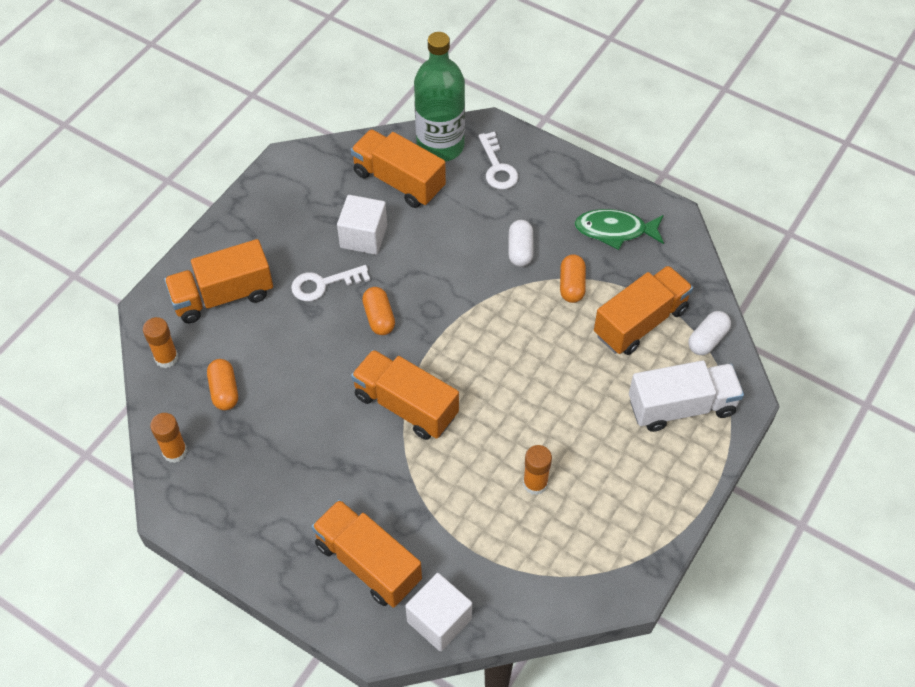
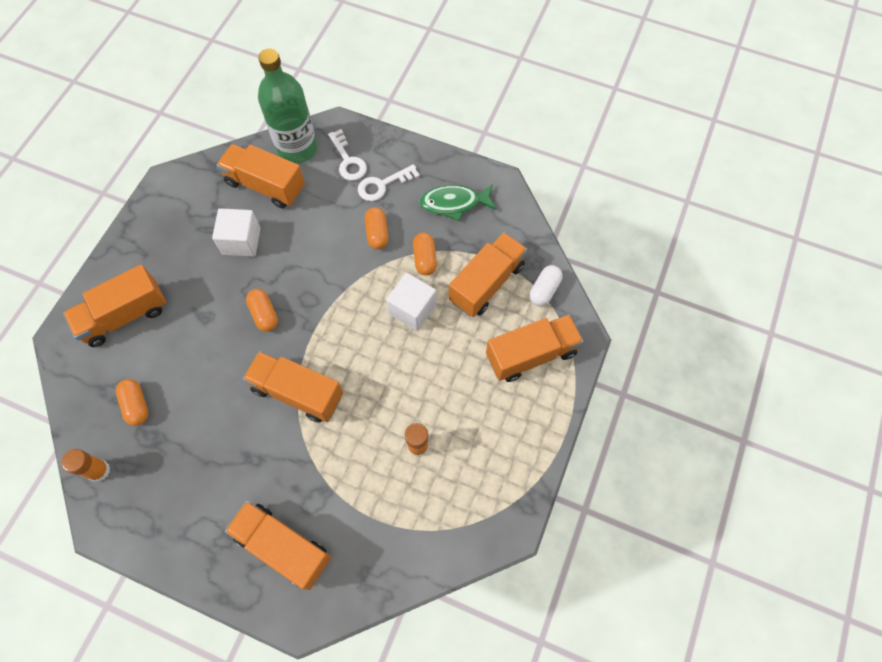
camera: 10 degrees left, 10 degrees up
orange glue stick [143,317,178,368] -> none
white key [291,265,370,301] -> white key moved to [358,164,420,201]
white cube [405,573,472,651] -> white cube moved to [386,273,436,331]
white capsule [508,220,533,267] -> orange capsule [365,207,388,249]
white truck [629,360,744,432] -> orange truck [486,314,584,382]

